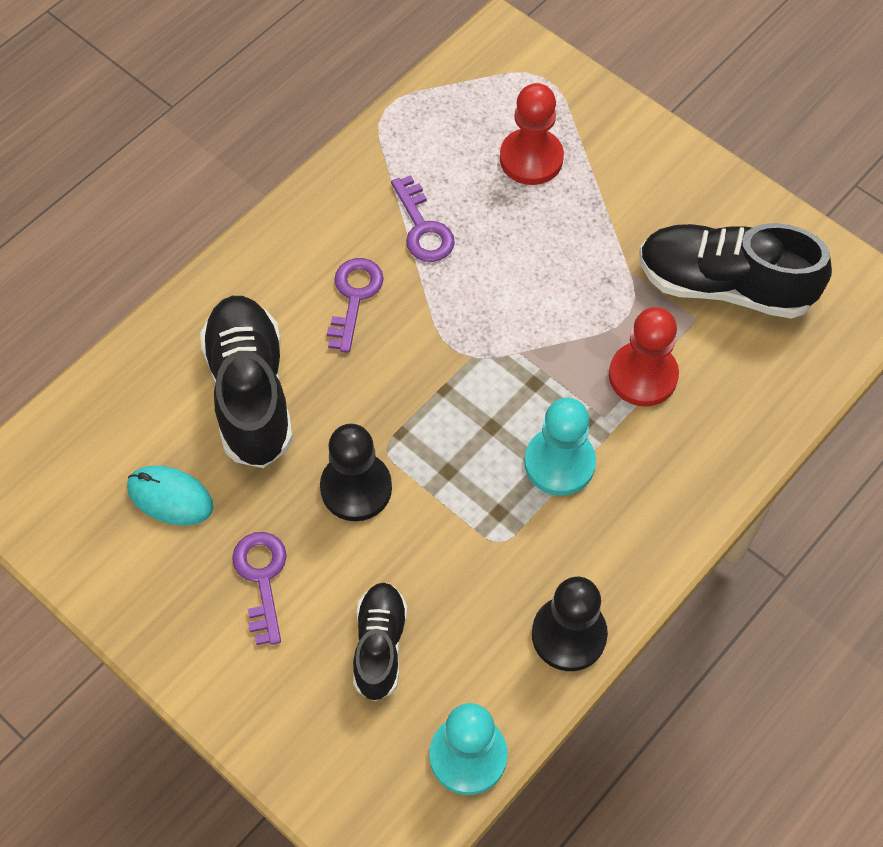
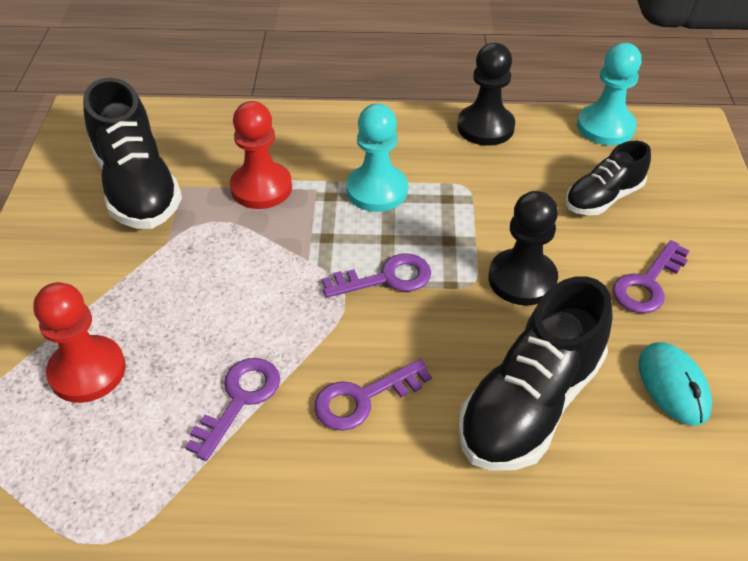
camera: 130 degrees left, 15 degrees down
none -> purple key [322,254,431,298]

